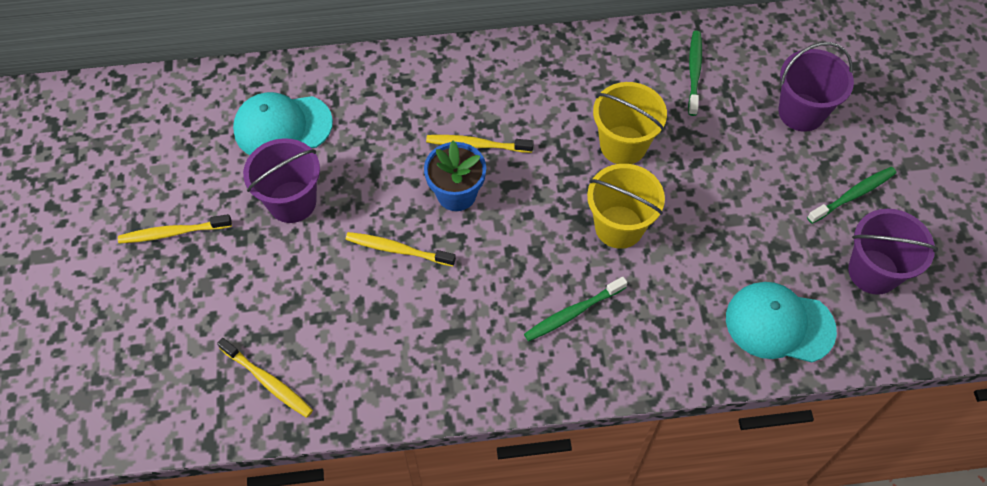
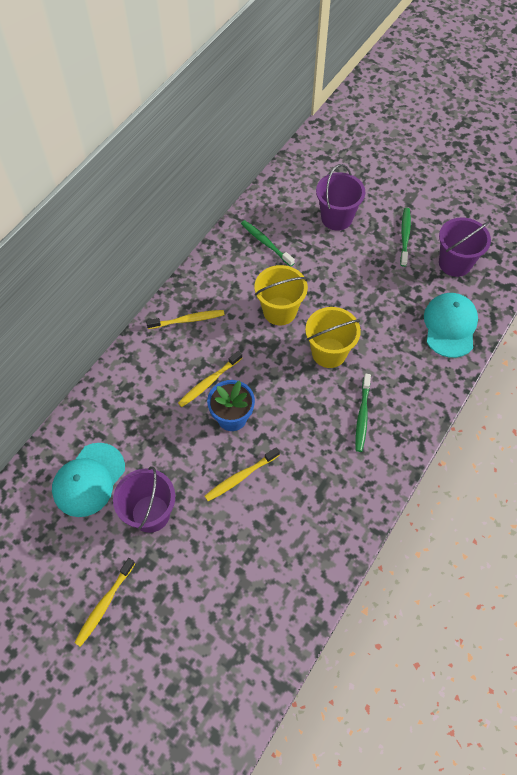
camera: 50 degrees left, 0 degrees up
yellow toothbrush [217,338,313,418] -> yellow toothbrush moved to [146,310,224,329]
turquoise cap [726,282,837,363] -> turquoise cap turned 135 degrees clockwise [424,293,478,358]

